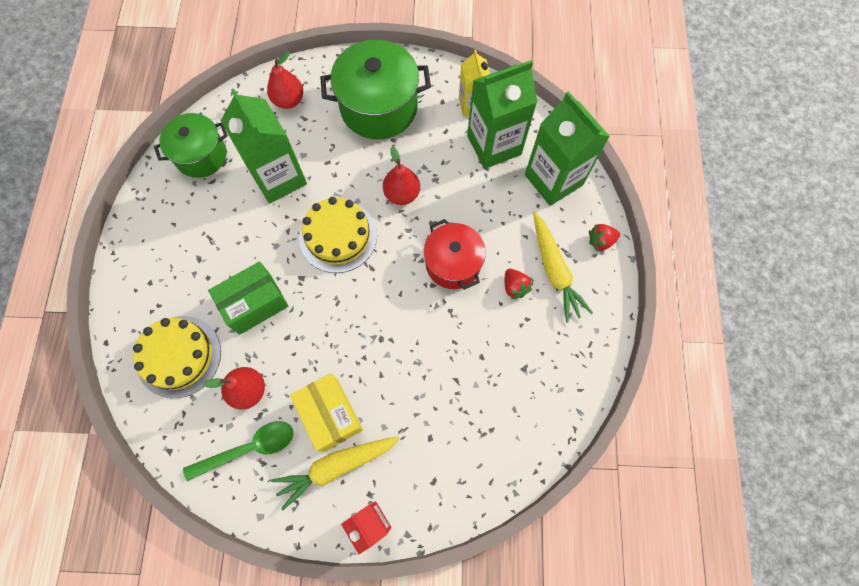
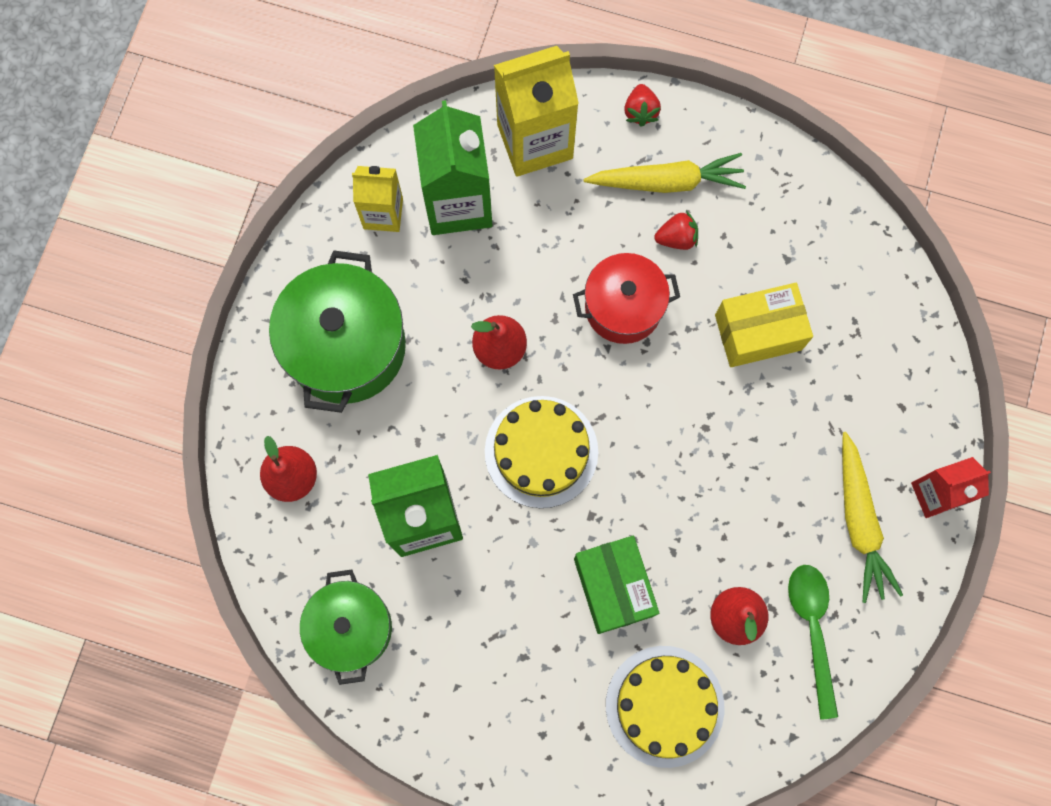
camera: 75 degrees left, 5 degrees up
yellow box [290,373,363,452] -> yellow box moved to [715,283,813,367]
green carton [525,91,610,206] -> yellow carton [494,46,579,176]

